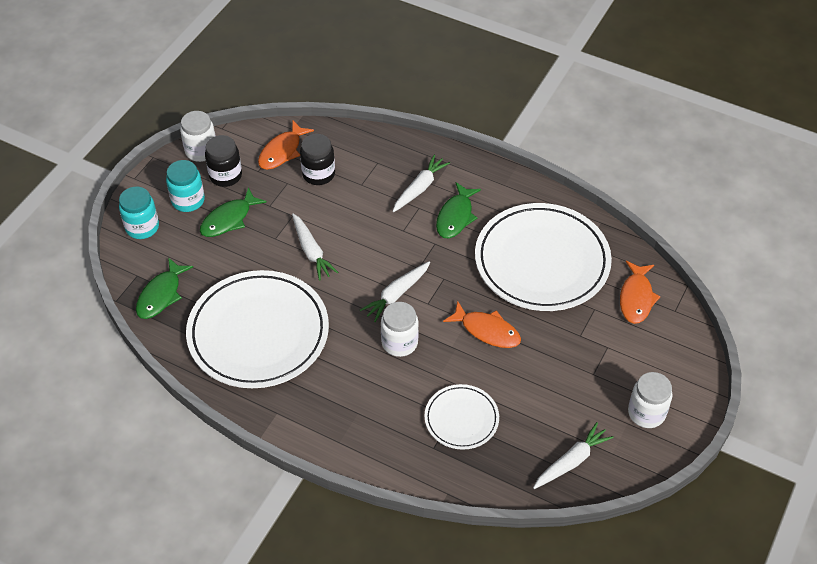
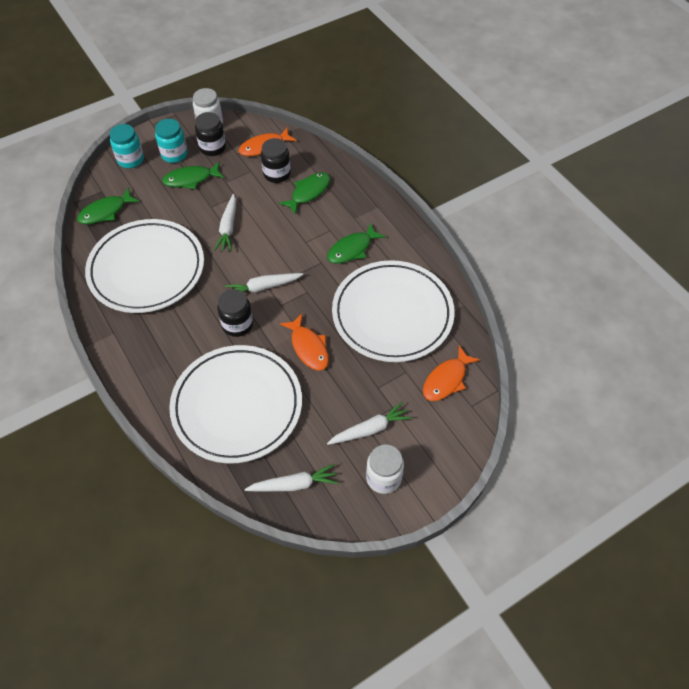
camera: 30 degrees right, 5 degrees up
white jar [381,302,419,357] -> black jar [217,289,253,337]
white carrot [393,154,450,212] -> white carrot moved to [327,402,412,445]
white plate [424,384,499,450] -> white plate [169,345,302,464], size x1.99
none -> green fish [279,172,330,215]

